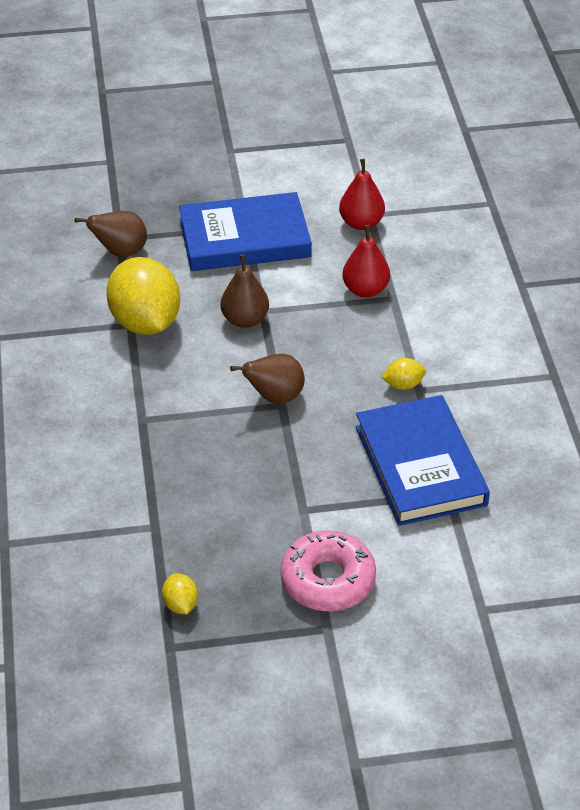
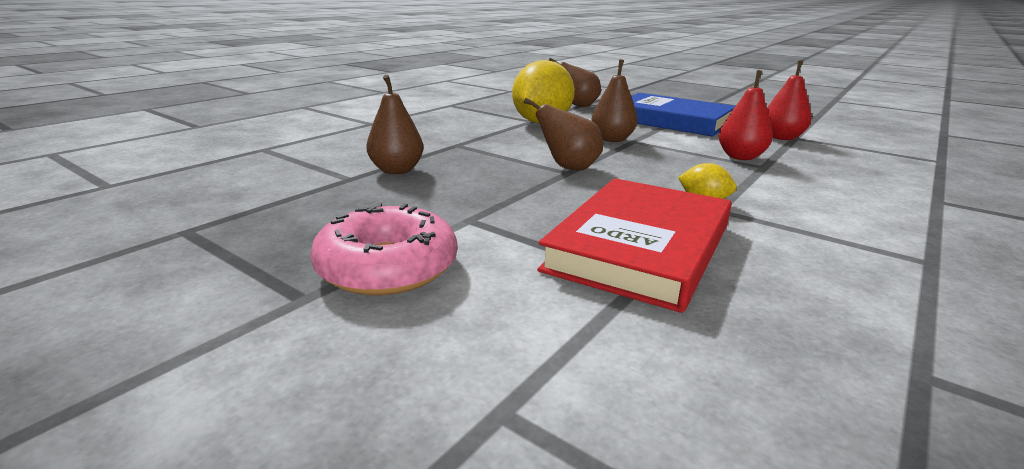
camera: 45 degrees right, 20 degrees down
yellow lemon [162,573,198,615] -> none
blue book [356,395,490,526] -> red book [537,178,732,313]
none -> brown pear [366,75,424,174]

